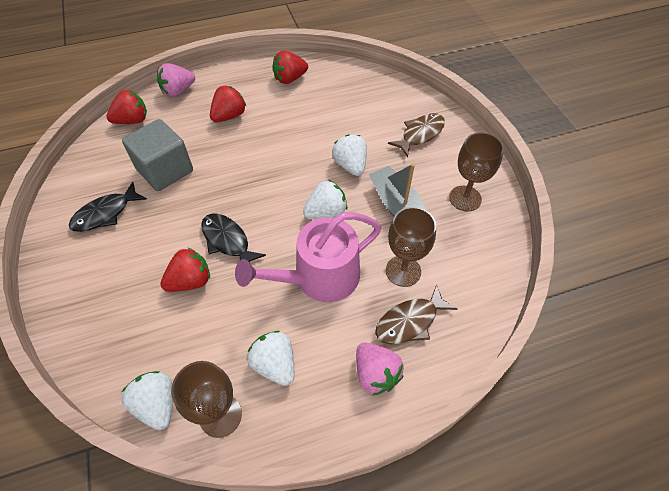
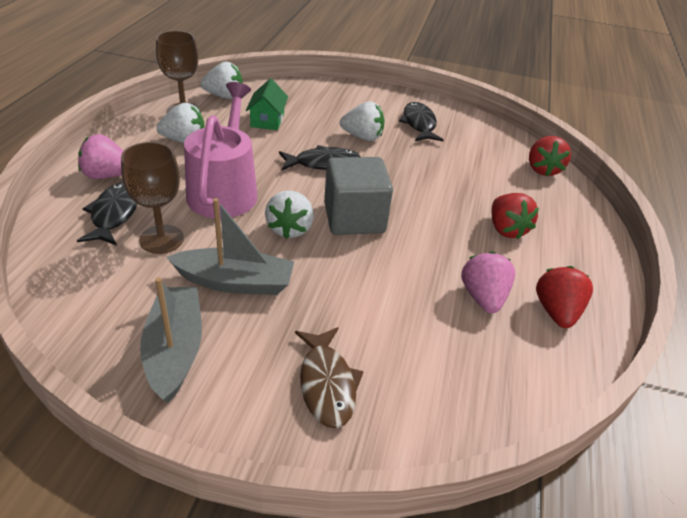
camera: 120 degrees right, 15 degrees down
grey cube [122,119,193,191] -> grey cube moved to [324,157,393,235]
pink strawberry [157,63,195,97] -> pink strawberry moved to [461,251,516,313]
red strawberry [160,247,210,292] -> none
white strawberry [332,134,367,176] -> white strawberry moved to [340,101,385,141]
brown fish [375,284,457,344] -> black fish [77,183,137,245]
brown goblet [449,132,504,211] -> grey boat [140,277,202,403]
none -> green house [246,79,288,130]

